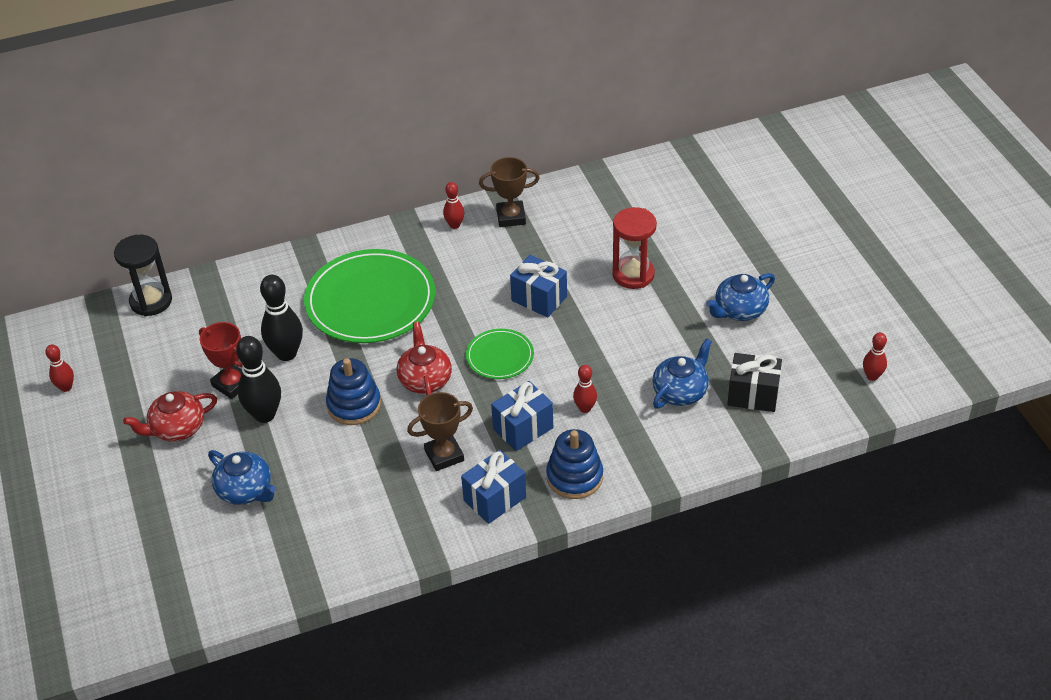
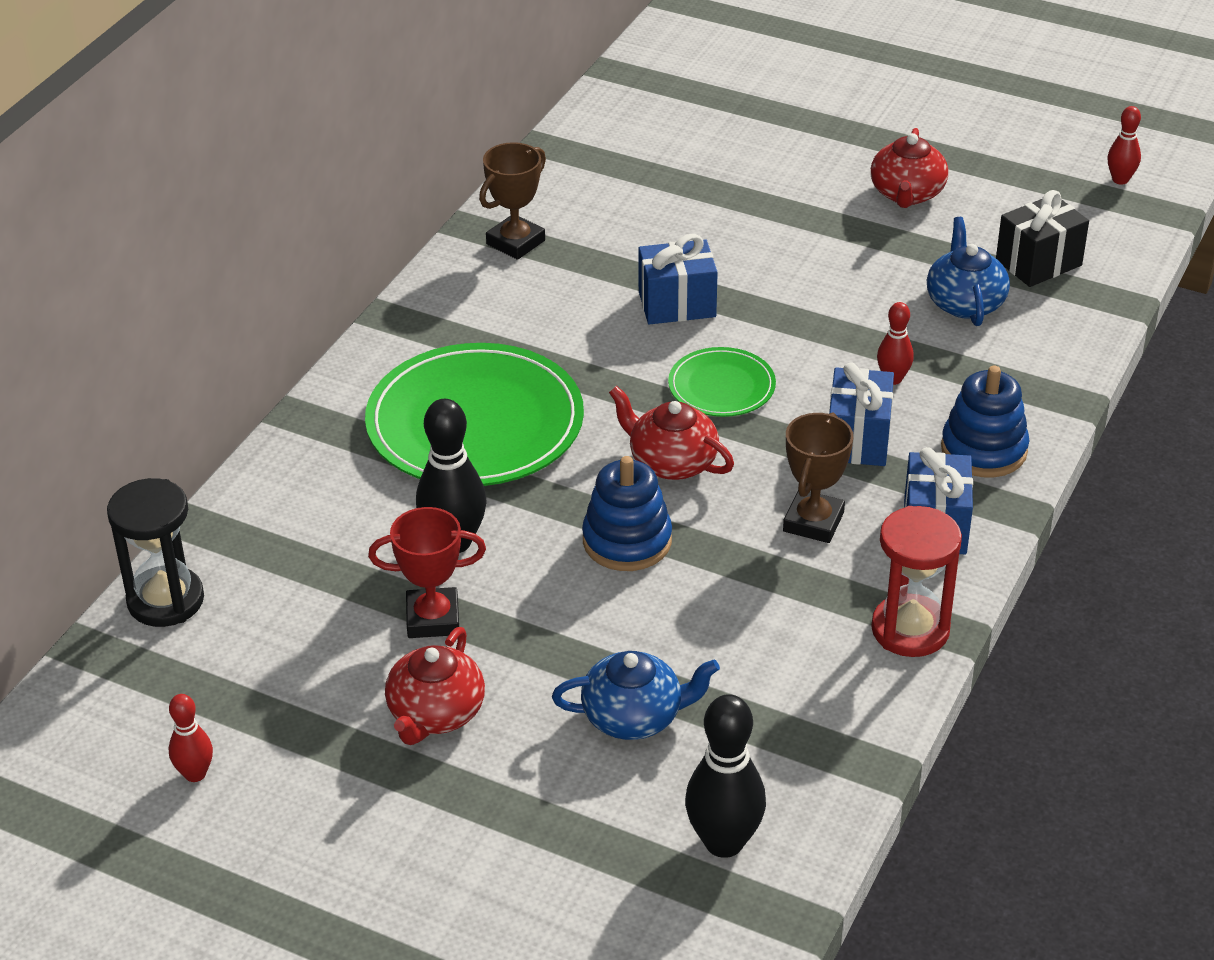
camera: 45 degrees left, 5 degrees down
black bowling pin [236,336,281,423] -> black bowling pin moved to [685,694,766,858]
red bowling pin [443,182,464,229] -> none
red hourglass [612,207,657,289] -> red hourglass moved to [871,506,962,657]
blue teapot [706,273,775,321] -> red teapot [871,128,948,208]

